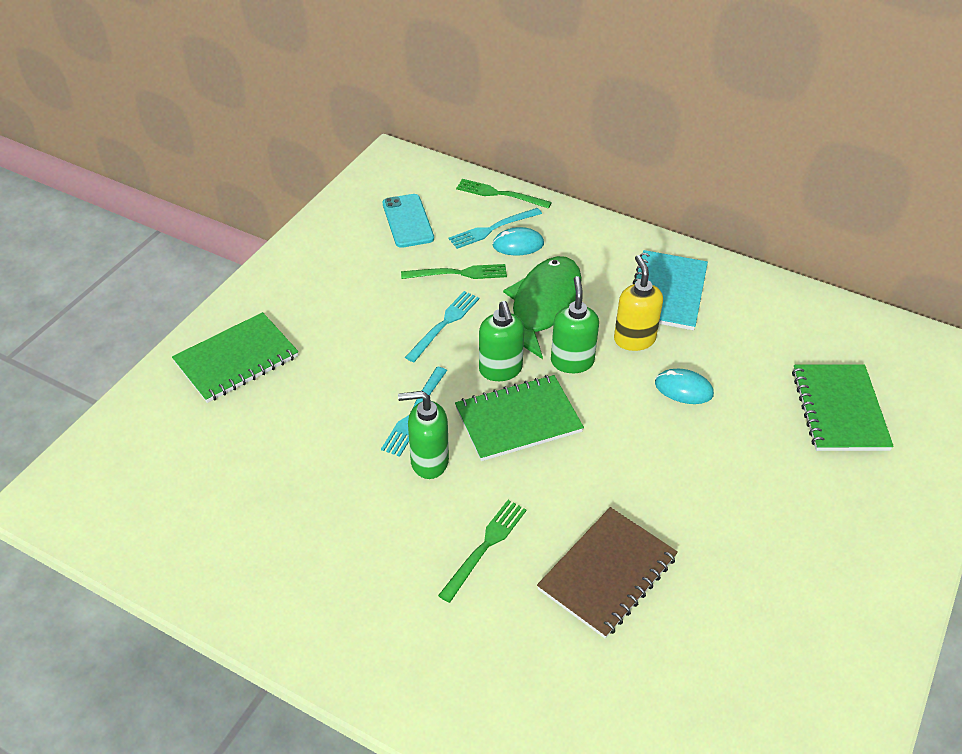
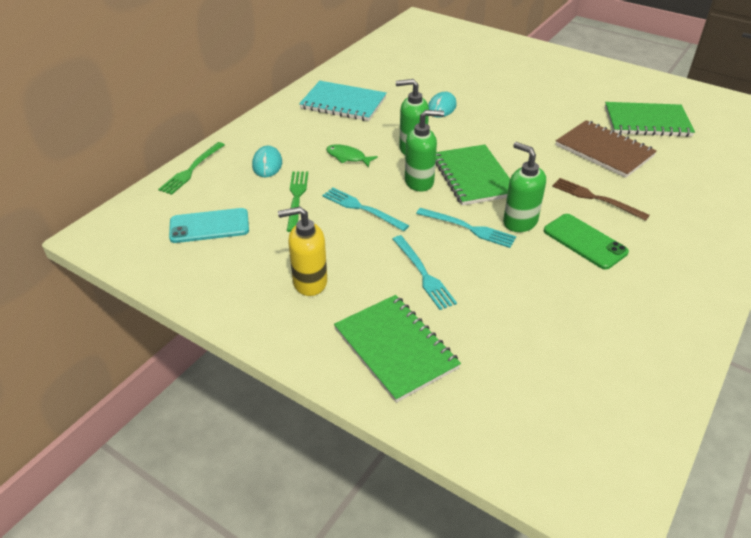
camera: 85 degrees left, 5 degrees down
green soap dispenser [398,391,449,479] -> green soap dispenser turned 135 degrees clockwise [503,142,546,232]
green fork [438,500,527,603] -> brown fork [552,178,650,221]
turquoise fork [449,208,542,249] -> turquoise fork moved to [393,235,457,310]
green fish [503,256,582,359] -> green fish [326,145,378,167], size x0.45
yellow soap dispenser [614,255,663,351] -> yellow soap dispenser moved to [278,207,327,296]
green notebook [792,364,894,451] -> green notebook moved to [605,102,695,137]
none -> green phone [544,214,629,269]

